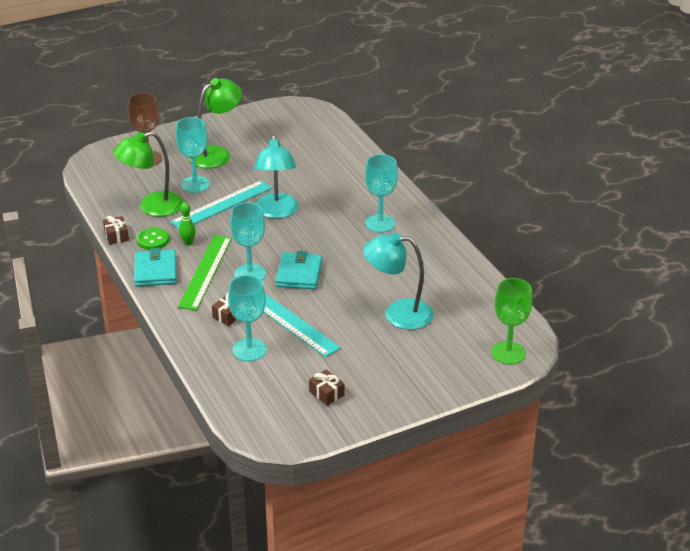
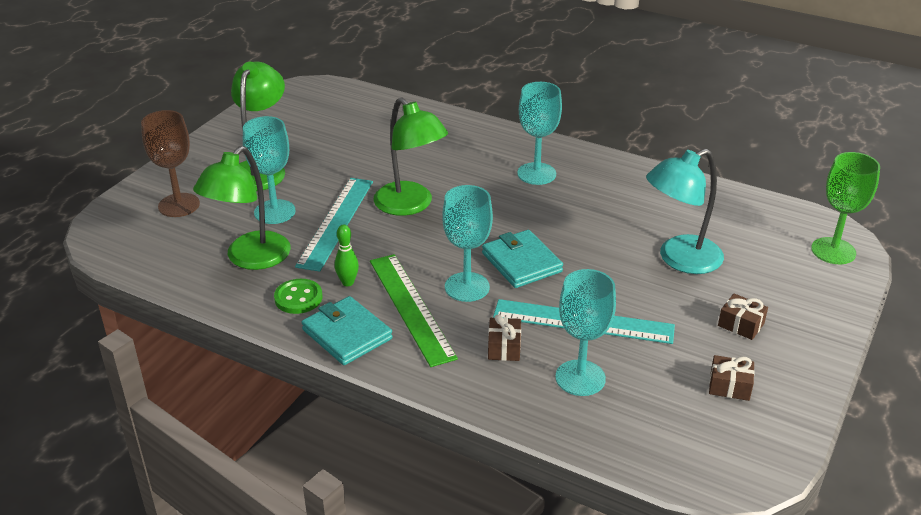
camera: 35 degrees left, 0 degrees up
brown gift [103,216,129,245] -> brown gift moved to [718,294,768,340]
turquoise lamp [254,134,298,219] -> green lamp [374,98,448,216]

